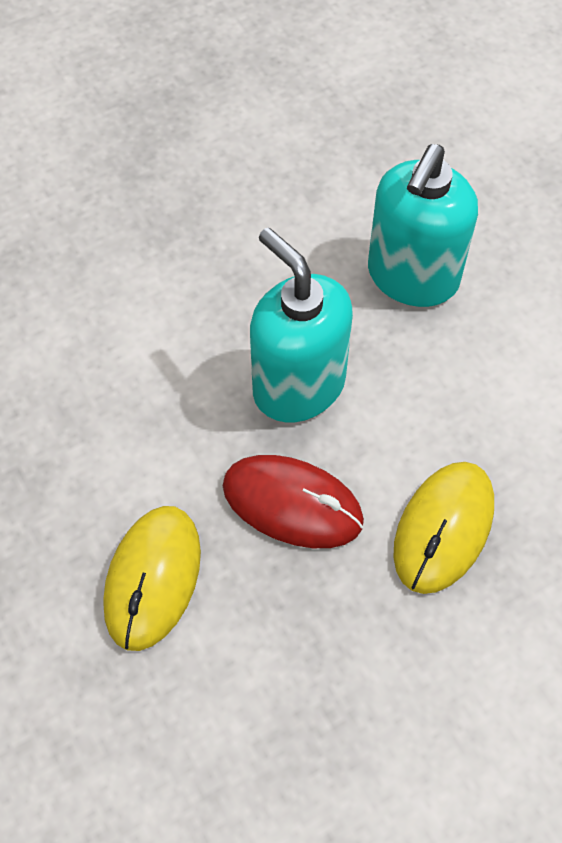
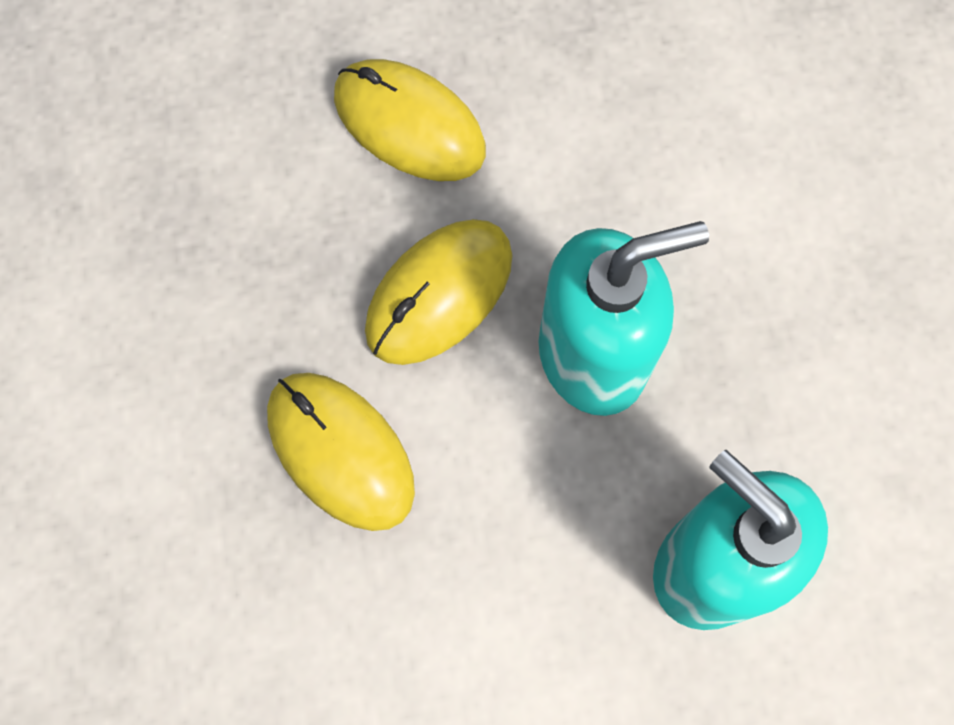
camera: 110 degrees right, 10 degrees up
red mouse [223,455,364,548] -> yellow mouse [365,219,513,365]

